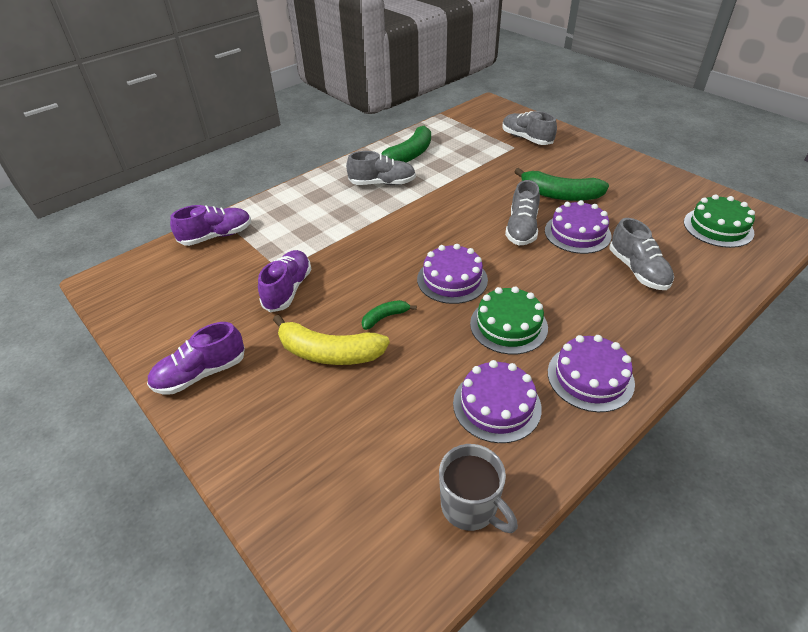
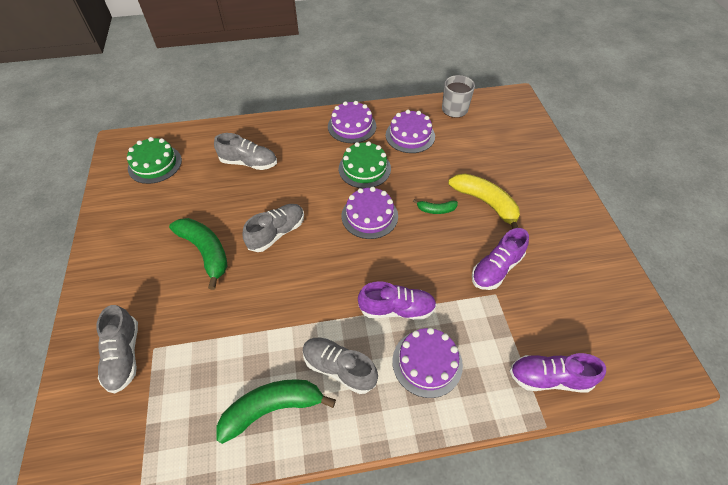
camera: 150 degrees left, 10 degrees up
purple shoe [147,322,245,394] -> purple shoe moved to [358,281,437,320]
purple cake [545,200,612,254] -> purple cake moved to [392,328,463,398]
grey shoe [610,218,674,290] -> grey shoe turned 90 degrees clockwise [214,133,277,170]

